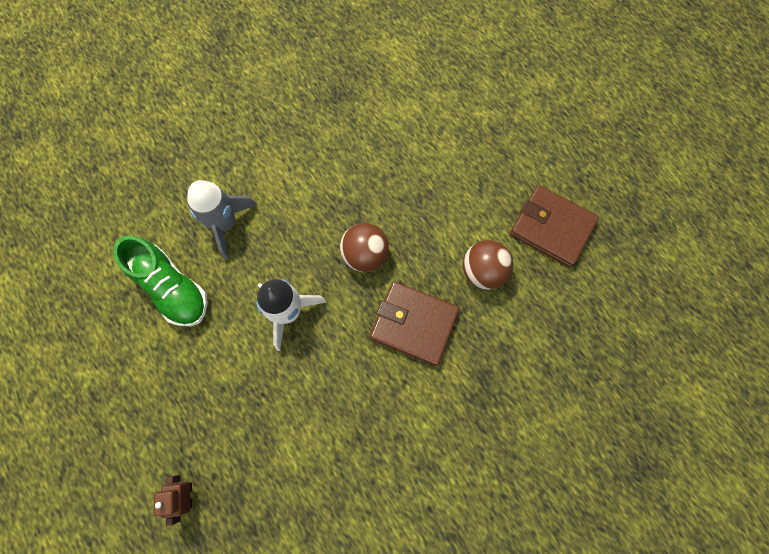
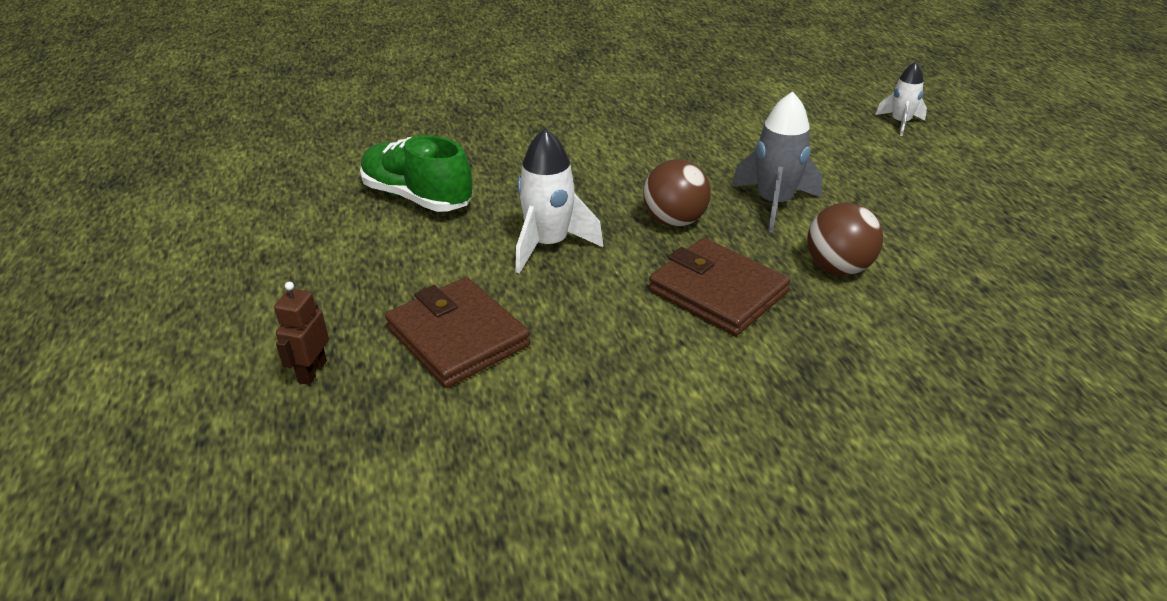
camera: 20 degrees right, 35 degrees down
green shoe [113,236,208,326] -> green shoe turned 150 degrees clockwise [360,135,472,212]
grey rocket [187,180,257,259] -> grey rocket moved to [731,91,822,232]
brown wallet [510,185,599,267] -> brown wallet moved to [385,277,530,388]
none -> white rocket [875,62,927,136]

